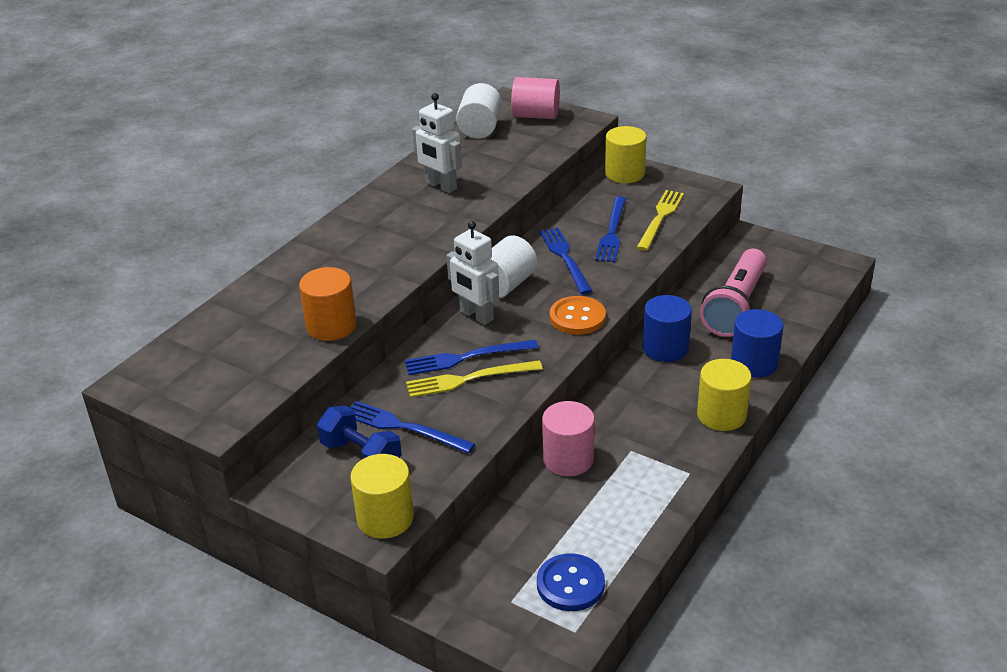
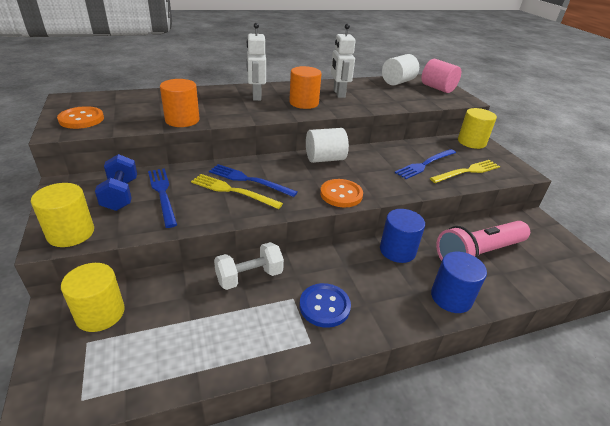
camera: 35 degrees right, 0 degrees up
white robot [446,221,499,325] -> white robot moved to [247,23,266,101]
blue button [537,553,605,611] -> blue button moved to [300,283,351,328]
blue fork [540,228,592,294] -> none
pink cylinder [542,401,595,476] -> white dumbbell [214,242,284,290]
yellow cylinder [697,359,752,431] -> yellow cylinder moved to [61,263,125,332]
none -> orange button [57,106,104,129]
none -> orange cylinder [289,66,322,109]

